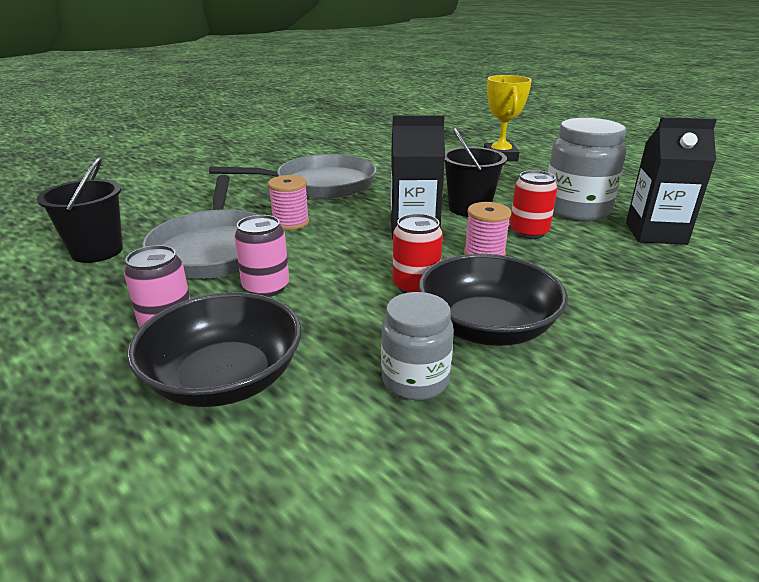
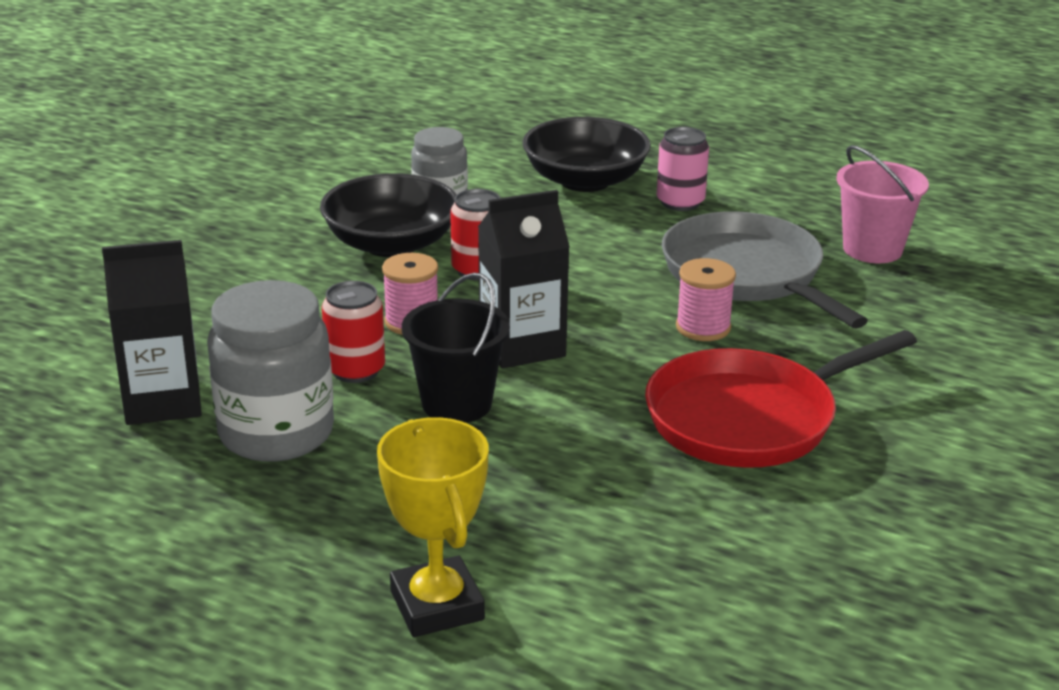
camera: 160 degrees right, 0 degrees up
black bucket [37,157,123,263] -> pink bucket [837,145,929,263]
grey pan [209,154,377,199] -> red pan [645,330,917,468]
pink can [234,215,289,297] -> none

